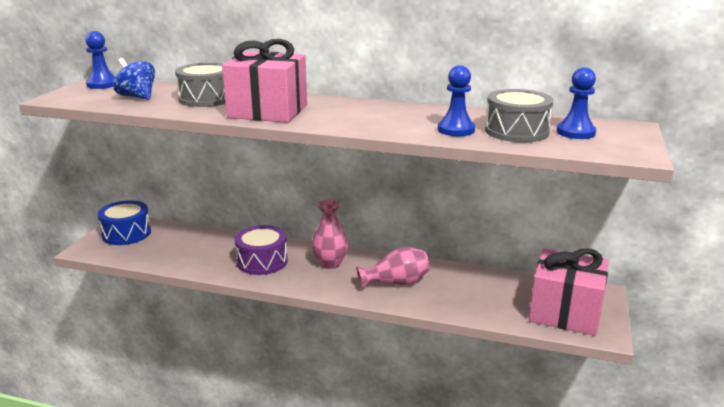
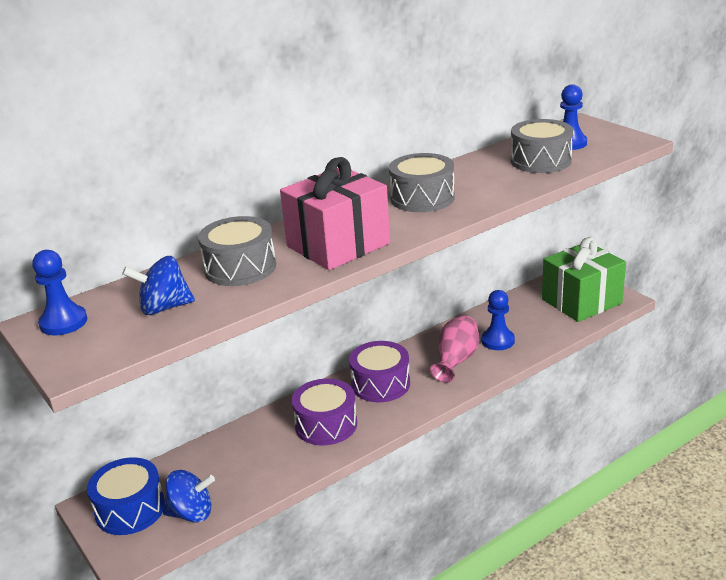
camera: 50 degrees left, 5 degrees up
pink vase [312,200,348,269] -> purple drum [349,341,410,402]
blue pawn [438,65,475,136] -> blue pawn moved to [481,290,515,350]
pink gift [529,248,609,336] -> green gift [542,237,626,322]
none -> blue spinning top [163,470,215,523]
none -> grey drum [389,153,455,212]

